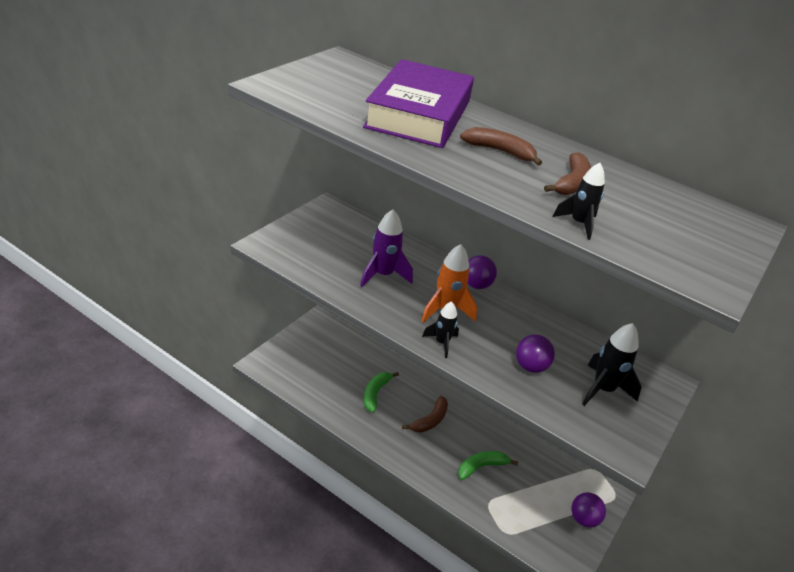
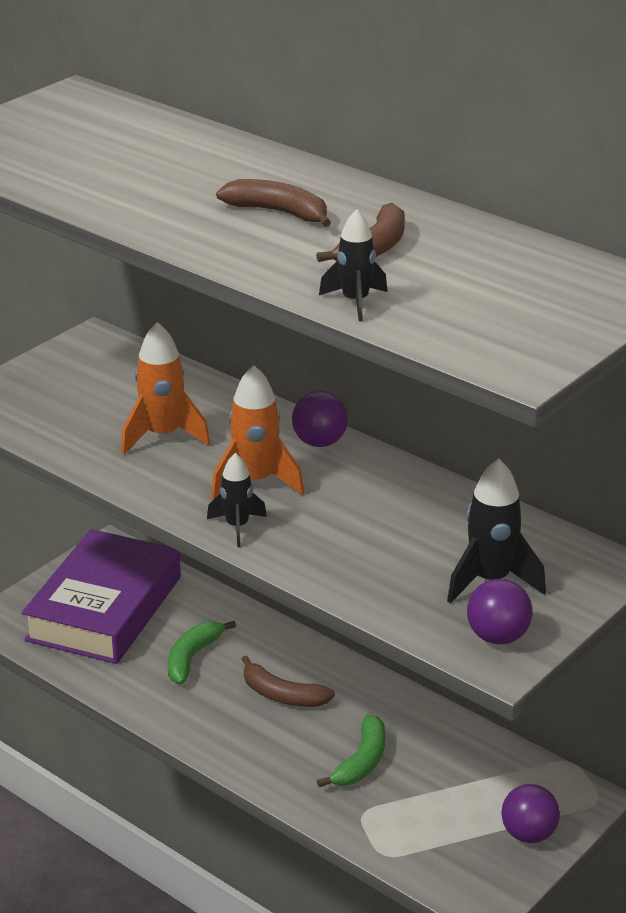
camera: 10 degrees right, 5 degrees down
purple rocket [360,209,413,287] -> orange rocket [121,322,210,455]
purple book [363,59,474,148] -> purple book moved to [22,529,181,664]
brown banana [402,396,448,433] -> brown banana turned 75 degrees clockwise [242,655,335,707]
green banana [458,451,518,480] -> green banana turned 135 degrees clockwise [317,714,385,787]
purple ball [516,334,555,373] -> purple ball moved to [467,579,533,644]

